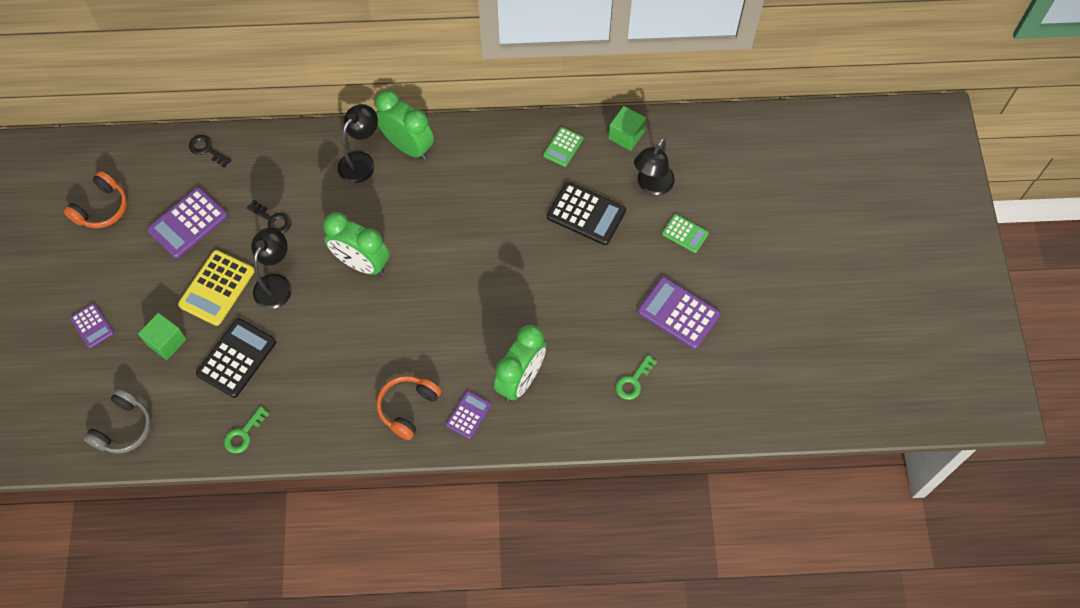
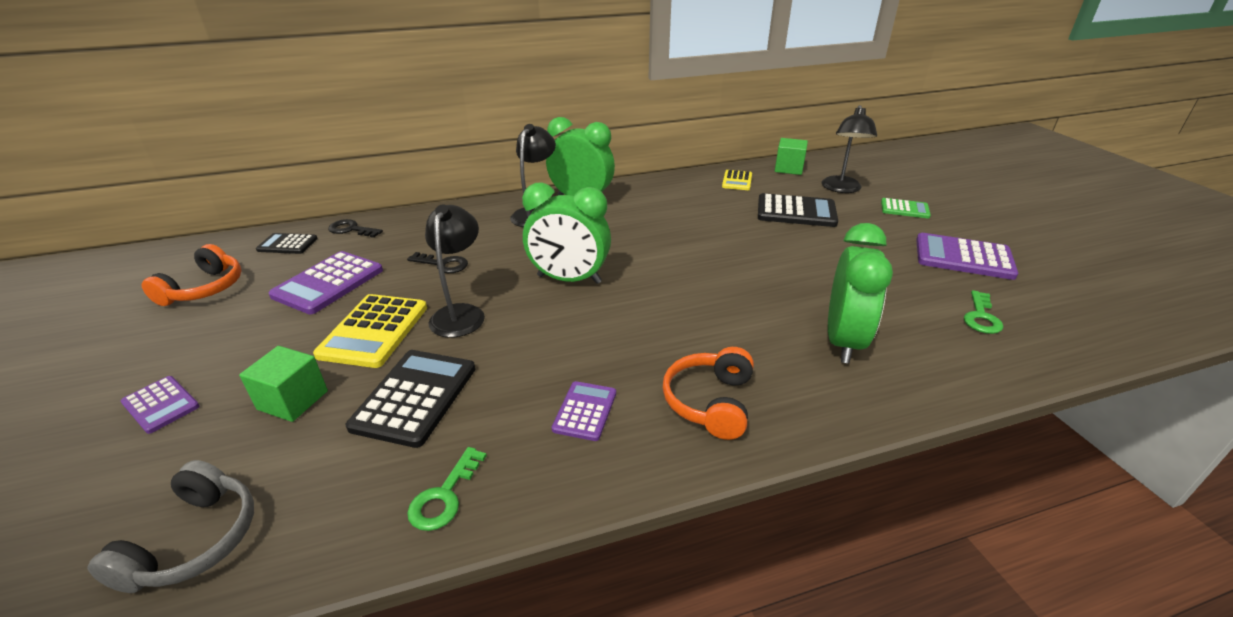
camera: 15 degrees left, 30 degrees down
purple calculator [446,391,491,439] -> purple calculator moved to [552,381,616,441]
green calculator [543,127,583,167] -> yellow calculator [722,170,752,190]
none -> black calculator [256,233,318,254]

